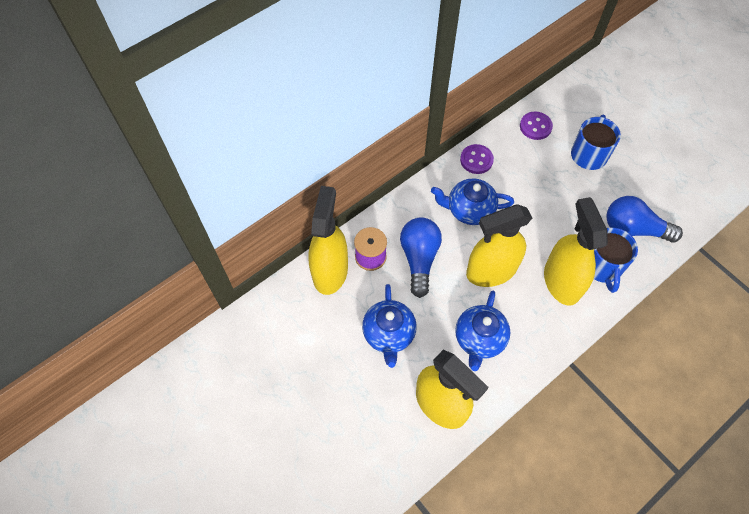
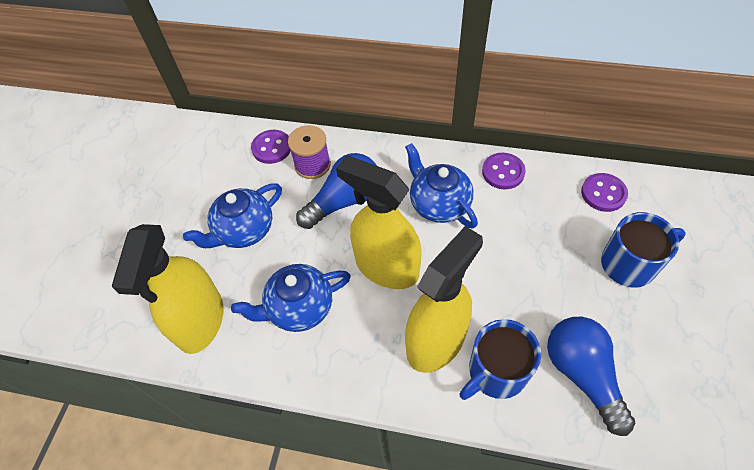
camera: 55 degrees right, 5 degrees down
yellow spray bottle [308,186,348,295] -> purple button [251,130,291,164]

